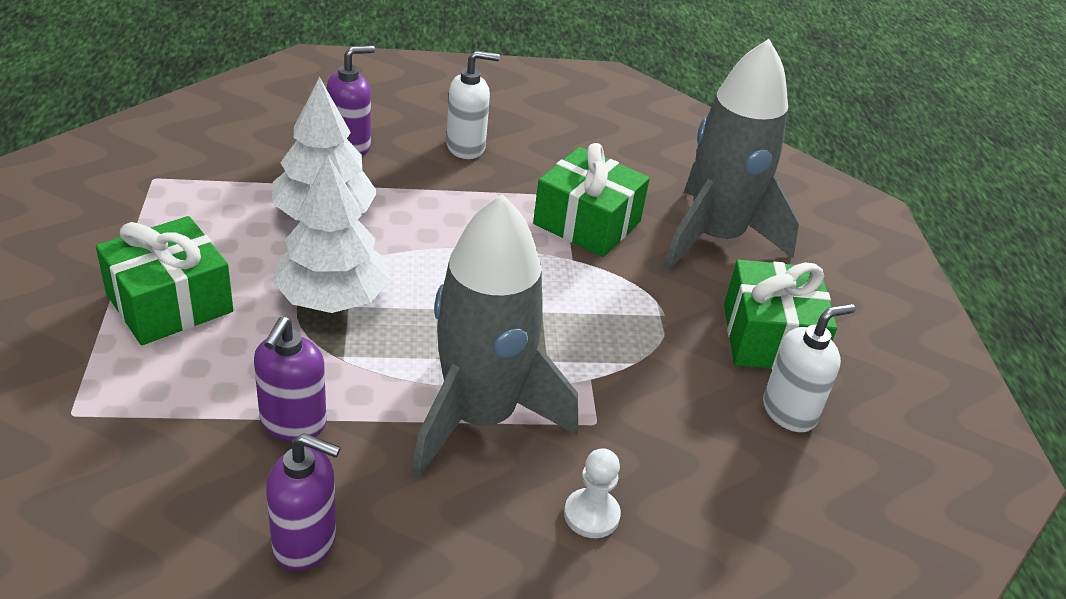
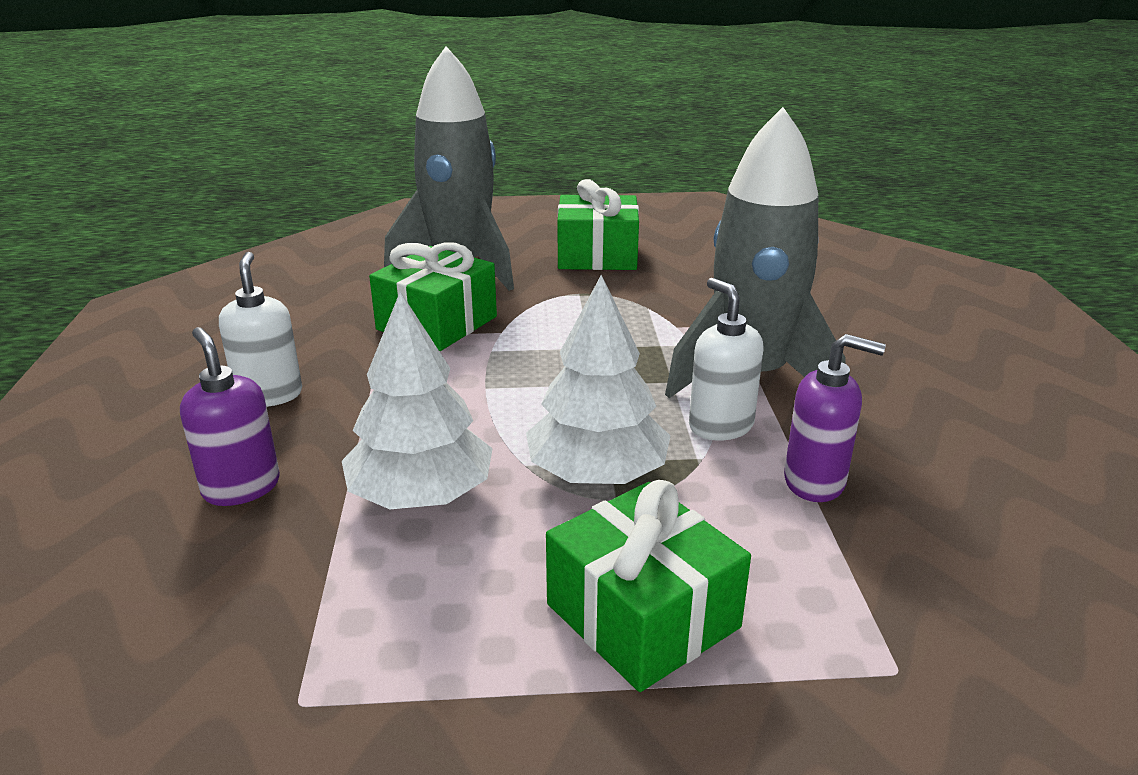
camera: 85 degrees left, 10 degrees down
purple soap dispenser [266,433,341,571] -> none
white pawn [564,448,621,538] -> none
white soap dispenser [763,304,855,432] -> white soap dispenser moved to [689,278,763,441]

